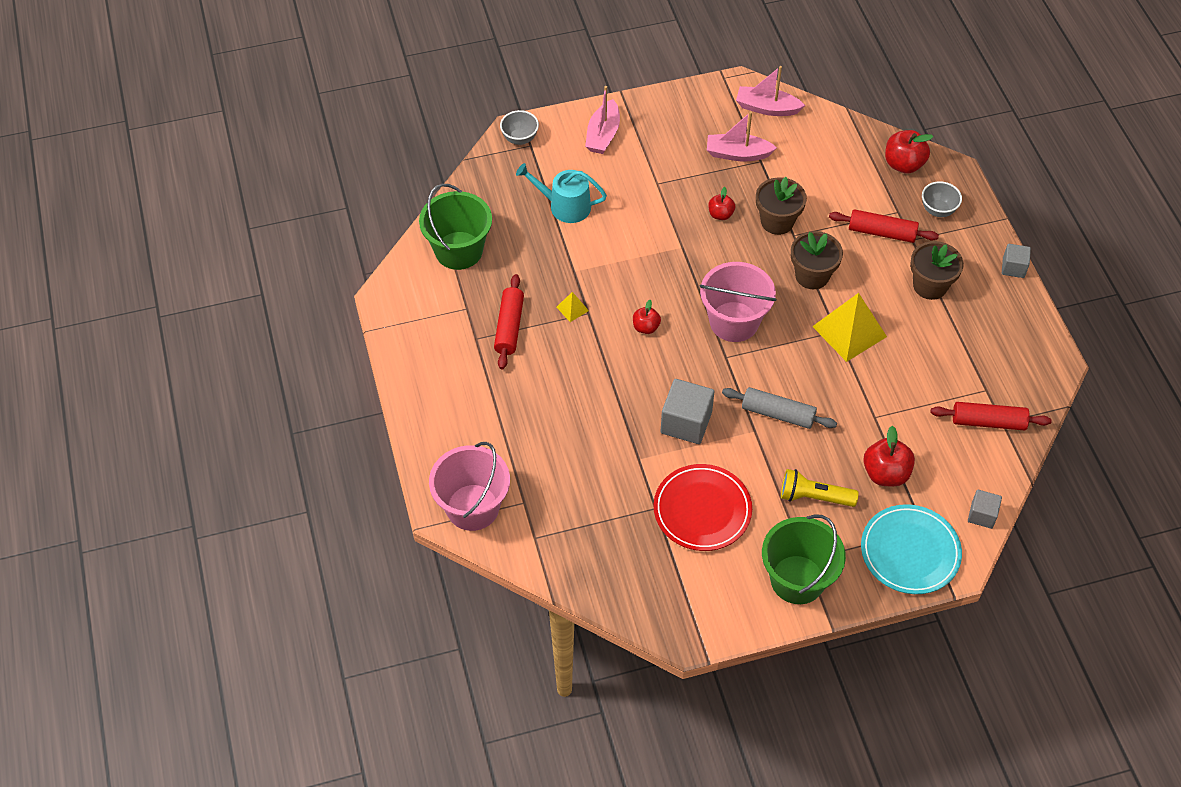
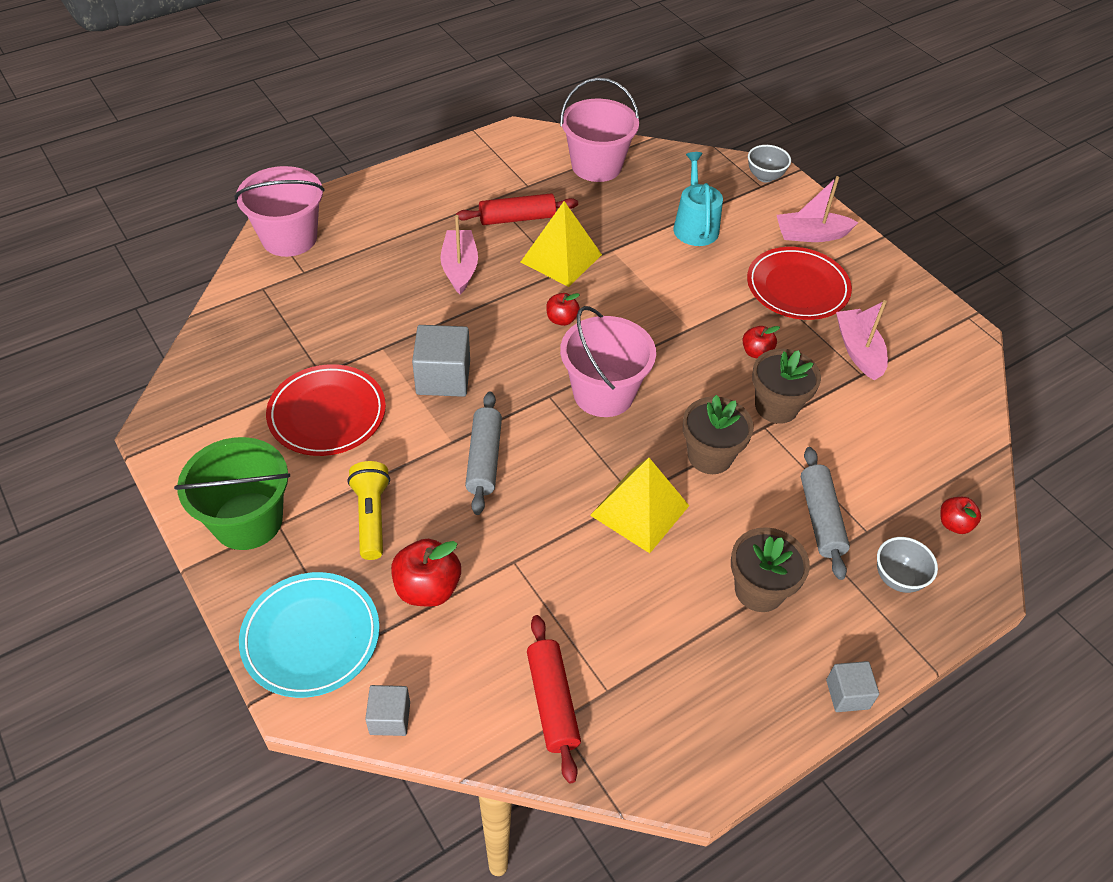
camera: 70 degrees right, 5 degrees down
green bucket [419,184,492,270] -> pink bucket [560,78,640,182]
yellow pyramid [556,292,589,322] -> yellow pyramid [521,201,602,287], size x2.23
pink boat [736,66,805,116] -> pink boat moved to [440,215,478,295]
red rolling pin [829,209,939,243] -> grey rolling pin [801,447,850,580]
red apple [885,130,933,174] -> red apple [940,497,981,534], size x0.60
none -> red plate [747,247,852,320]

